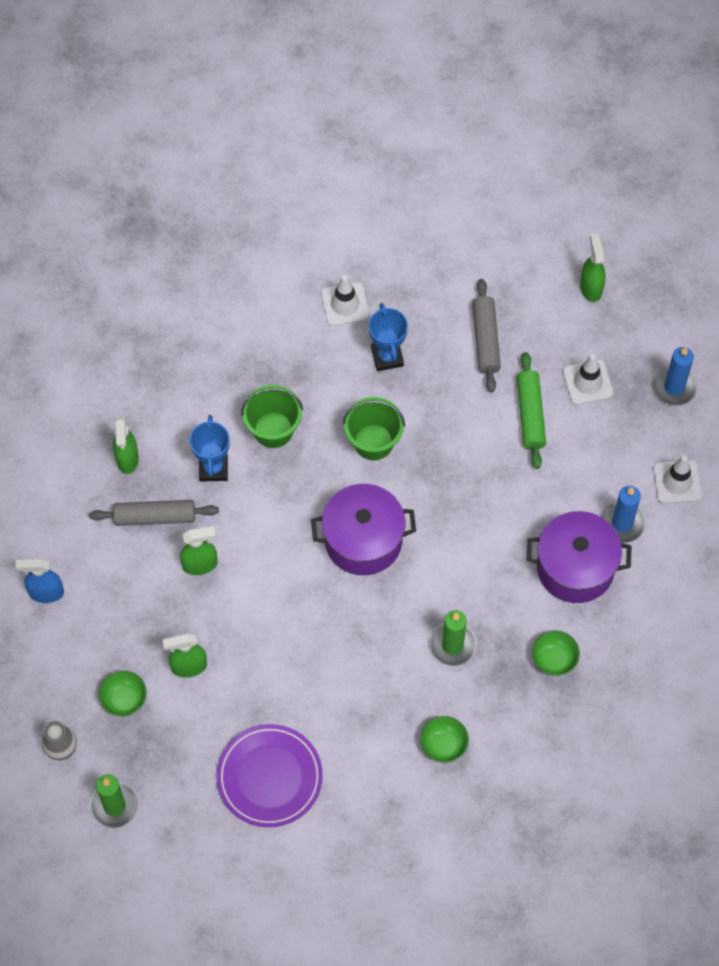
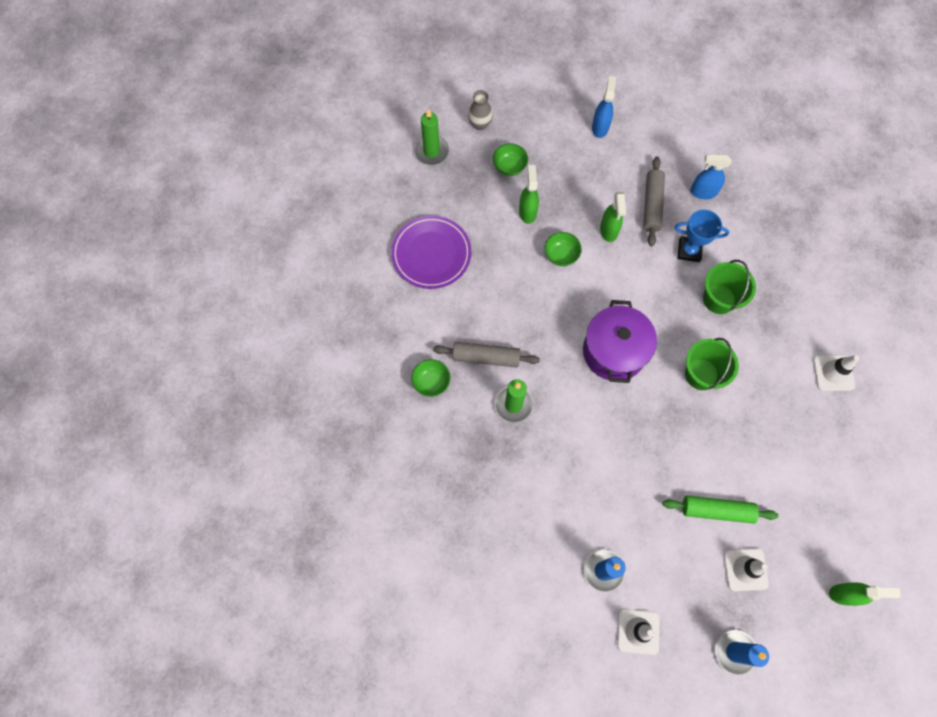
camera: 100 degrees right, 5 degrees up
green spray bottle [113,416,139,474] -> blue spray bottle [690,154,731,199]
blue trophy [368,303,408,371] -> none
grey rolling pin [472,279,501,392] -> grey rolling pin moved to [433,342,540,368]
purple pot [527,511,631,603] -> none
green bowl [532,631,580,676] -> green bowl moved to [545,232,582,266]

